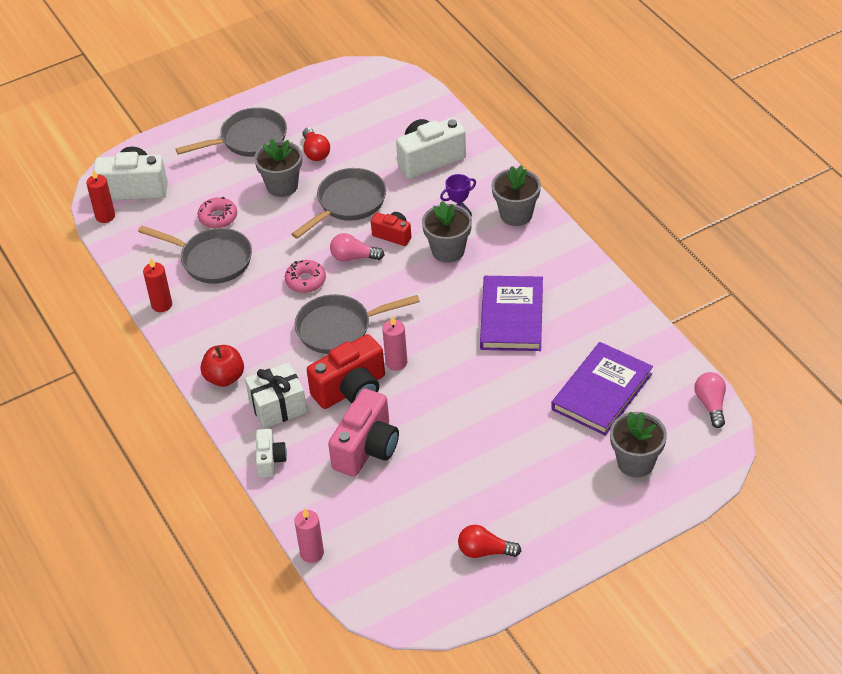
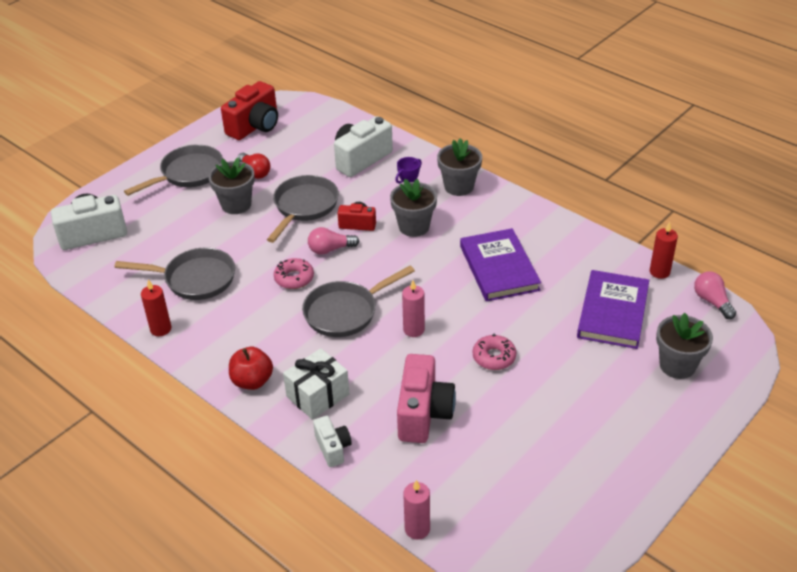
camera: 20 degrees left, 5 degrees down
red candle [86,169,115,223] -> red candle moved to [650,222,678,279]
pink donut [197,196,237,228] -> pink donut moved to [473,334,516,370]
red camera [307,334,385,409] -> red camera moved to [221,81,278,140]
red light bulb [458,525,521,558] -> none

